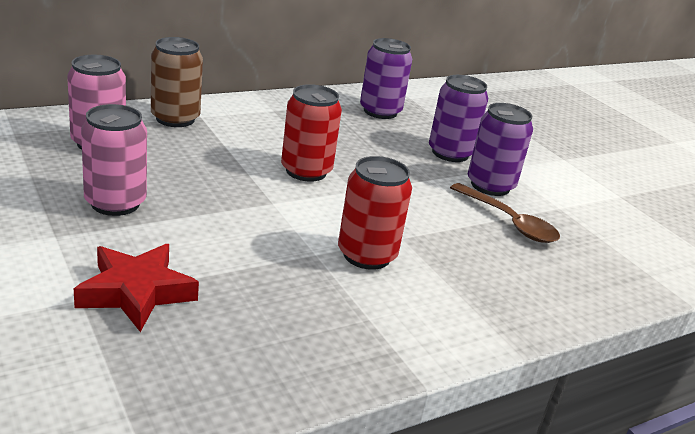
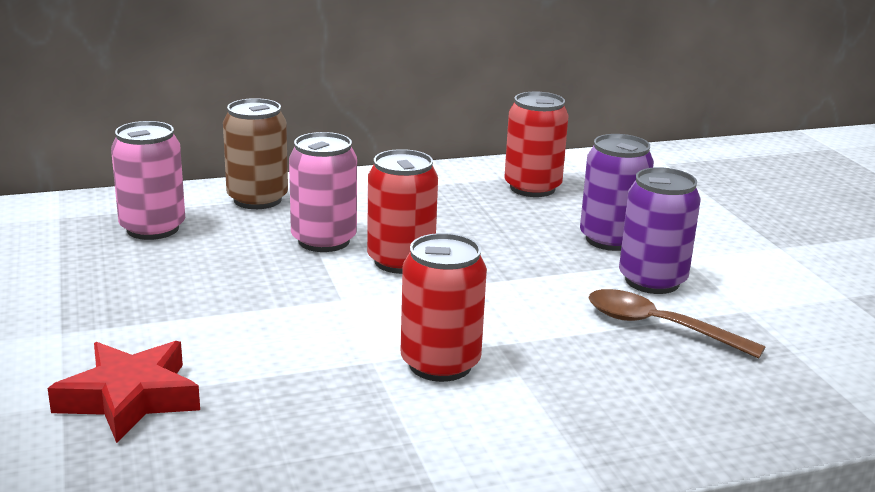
camera: 15 degrees right, 5 degrees down
pink can [81,104,147,216] -> pink can moved to [289,132,357,252]
purple can [360,38,412,119] -> red can [504,92,569,197]
brown spoon [450,183,560,243] -> brown spoon turned 150 degrees clockwise [588,289,765,359]

